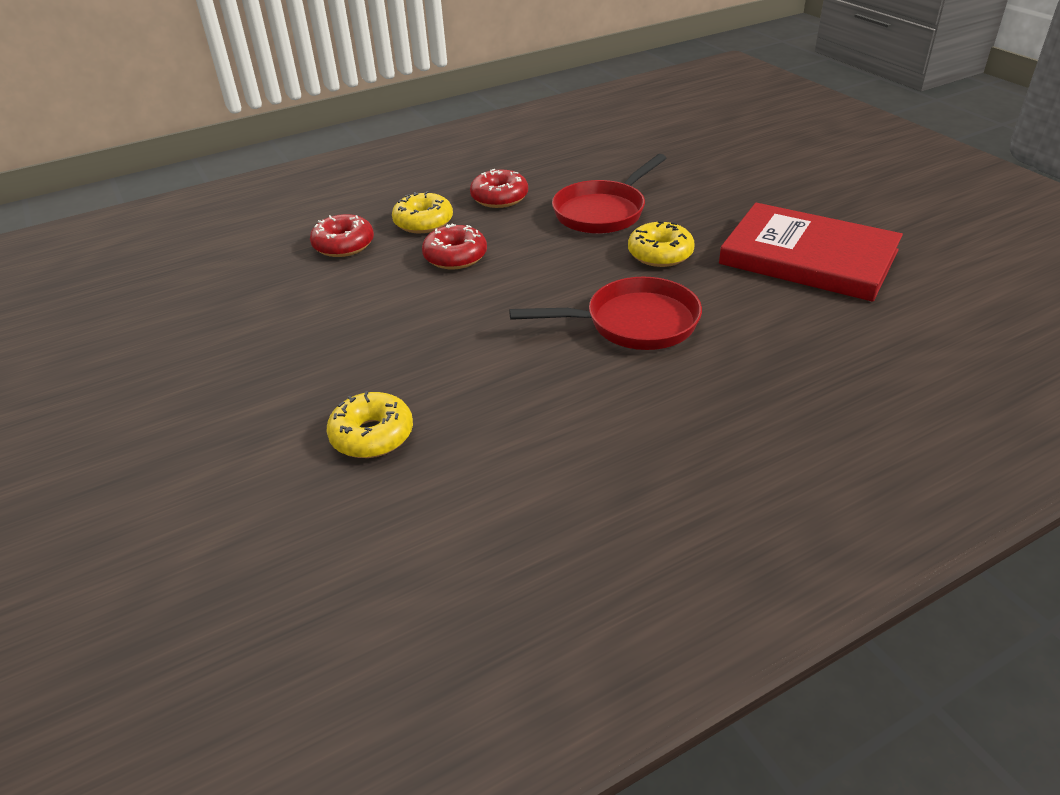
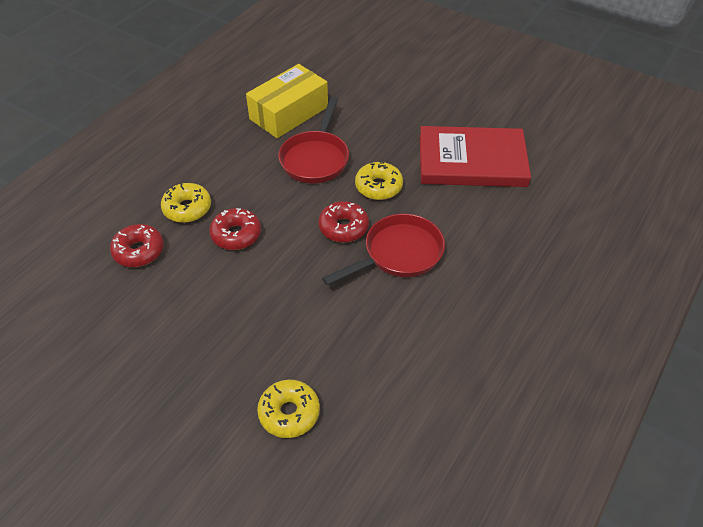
camera: 30 degrees left, 10 degrees up
red donut [470,169,528,208] -> red donut moved to [318,201,369,243]
none -> yellow box [246,64,328,138]

